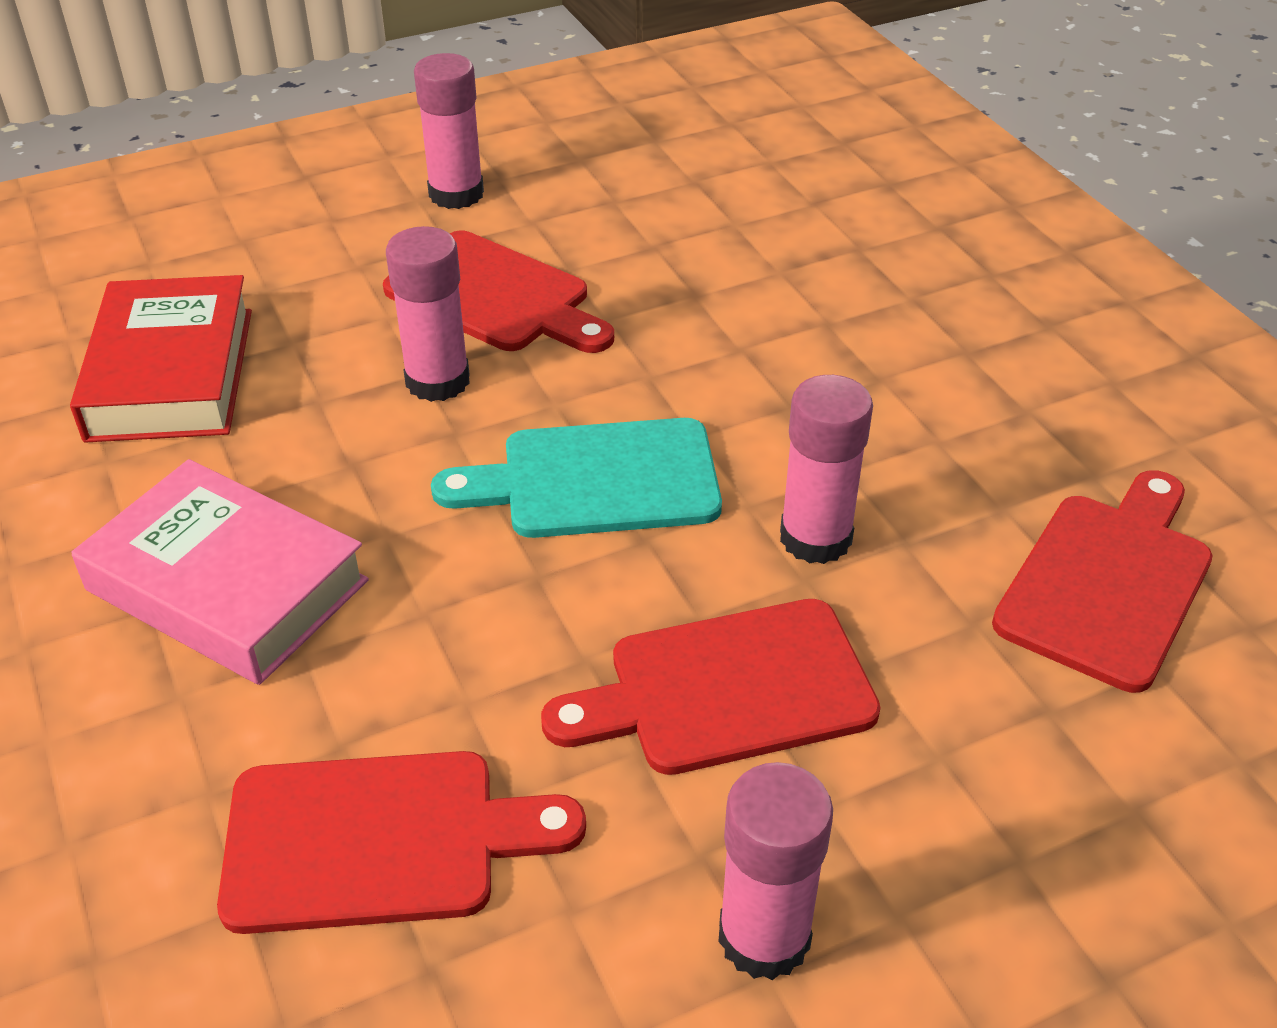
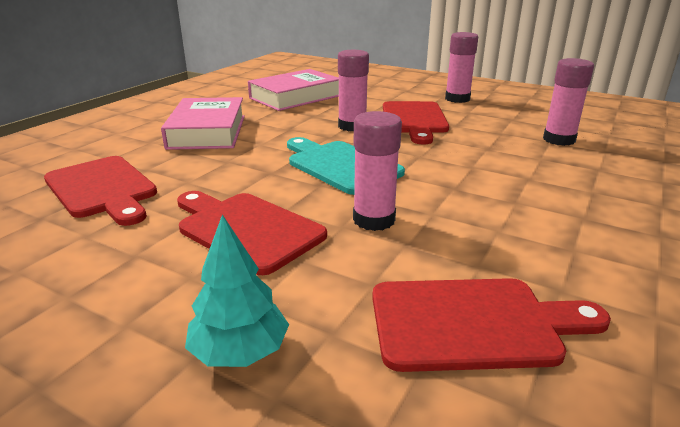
camera: 55 degrees right, 15 degrees down
red book [70,275,252,443] -> pink book [248,69,339,111]
pink glue stick [718,762,833,980] -> pink glue stick moved to [543,58,594,146]
none -> turquoise tree [185,215,289,367]

